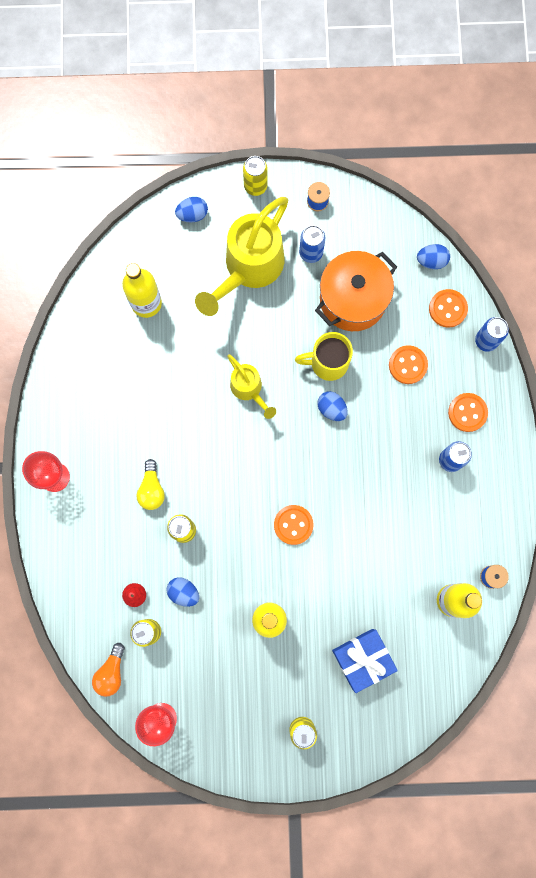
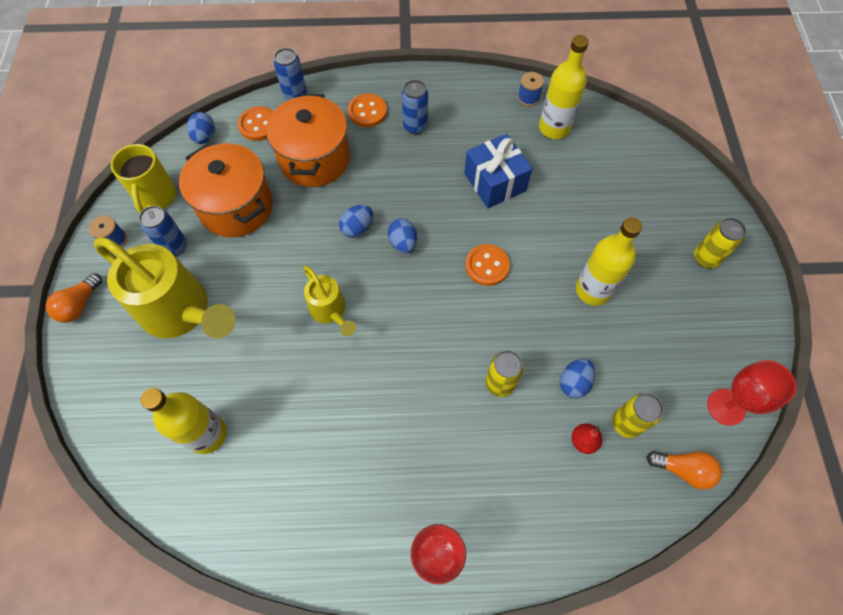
camera: 90 degrees left, 15 degrees down
yellow light bulb [137,459,165,510] -> none
blue egg [175,197,208,222] -> blue egg moved to [388,218,417,253]
yellow watering can [227,354,276,419] -> yellow watering can turned 90 degrees clockwise [303,266,356,337]
yellow can [243,156,268,196] -> orange light bulb [46,273,102,323]
yellow mug [295,332,353,381] -> yellow mug moved to [111,144,176,213]
blue gift [332,629,398,693] -> blue gift moved to [464,134,532,208]
orange button [389,345,428,384] -> orange pot [266,94,350,187]

